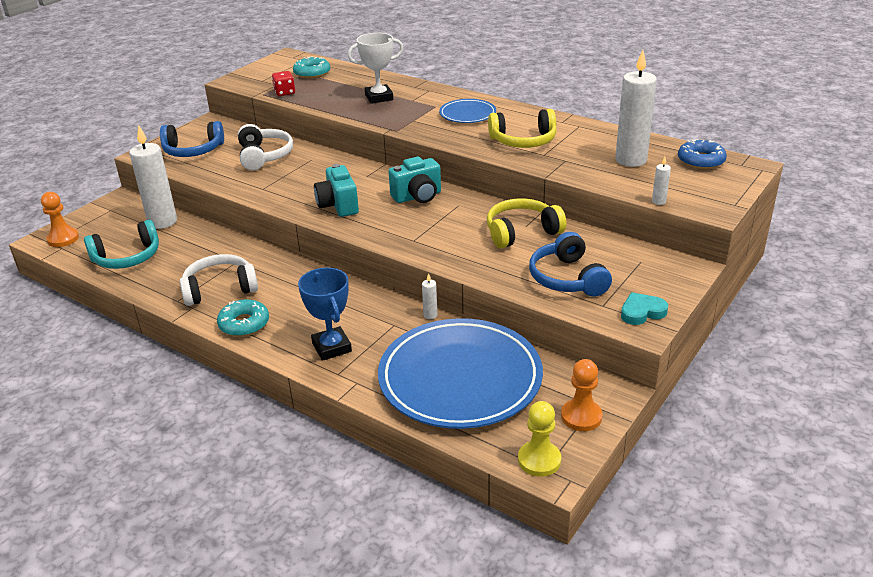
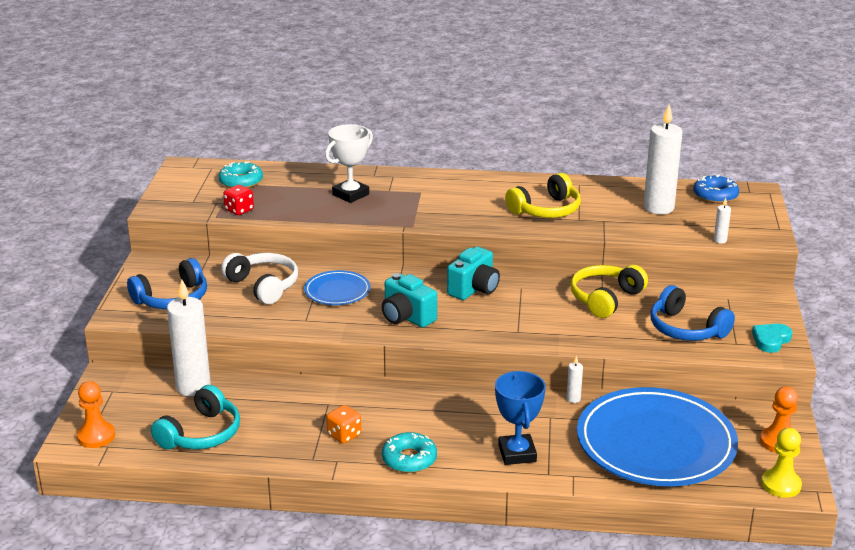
camera: 30 degrees left, 5 degrees down
white headphones [179,254,258,306] -> orange dice [327,405,361,444]
blue trophy [298,268,352,361] -> blue trophy turned 45 degrees clockwise [495,371,546,465]
blue plate [439,99,496,123] -> blue plate moved to [304,270,370,305]

